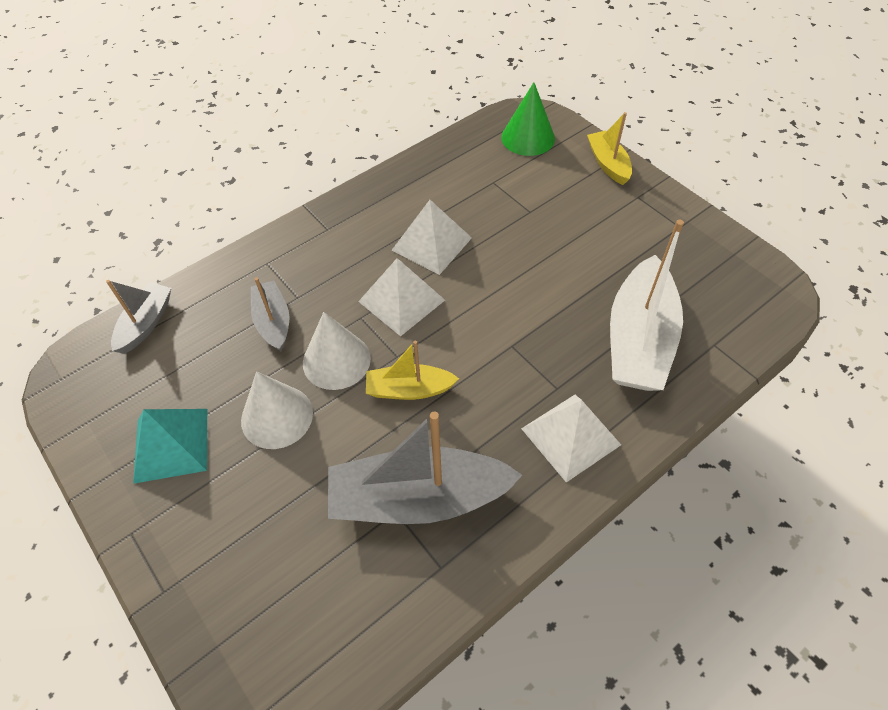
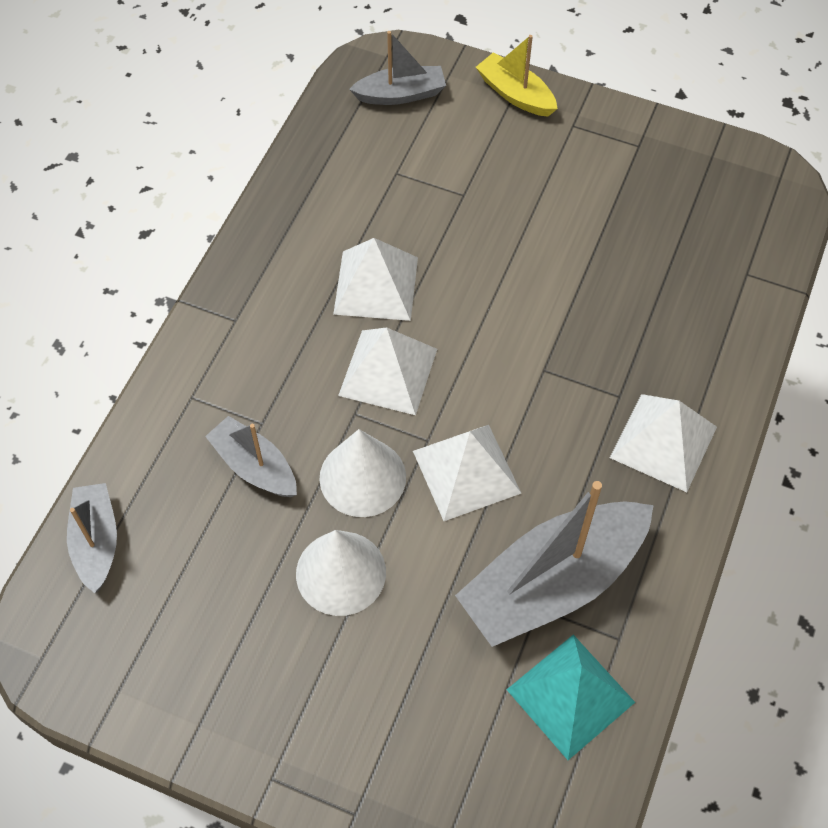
camera: 30 degrees left, 5 degrees up
turquoise pyramid [133,409,207,484] -> turquoise pyramid moved to [506,635,635,760]
yellow boat [366,341,459,400] -> white pyramid [413,425,521,521]
green cone [501,82,555,156] -> grey boat [349,31,446,105]
white boat [610,219,684,391] -> none

